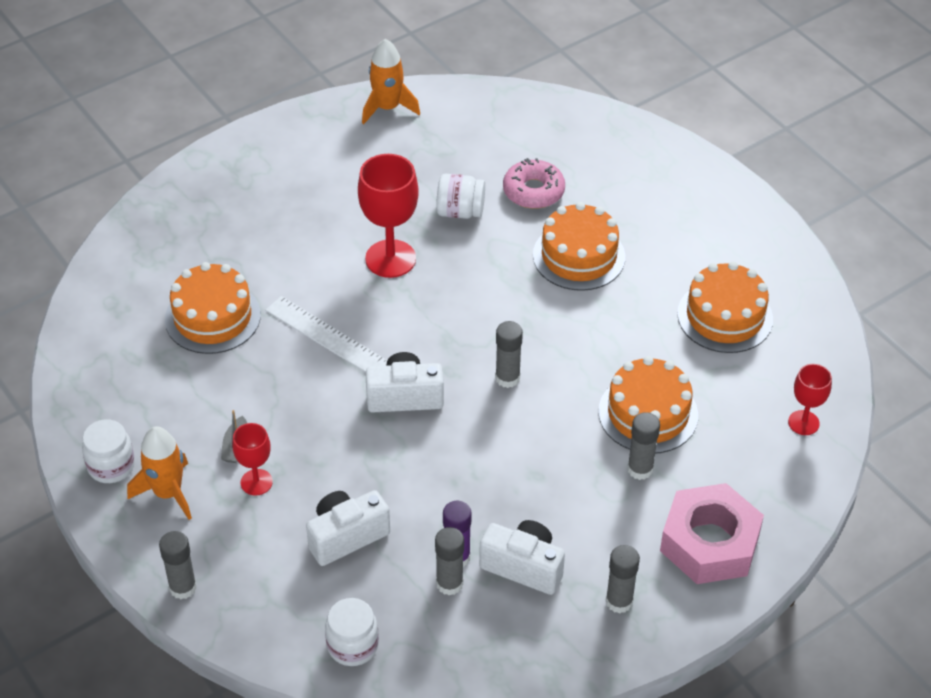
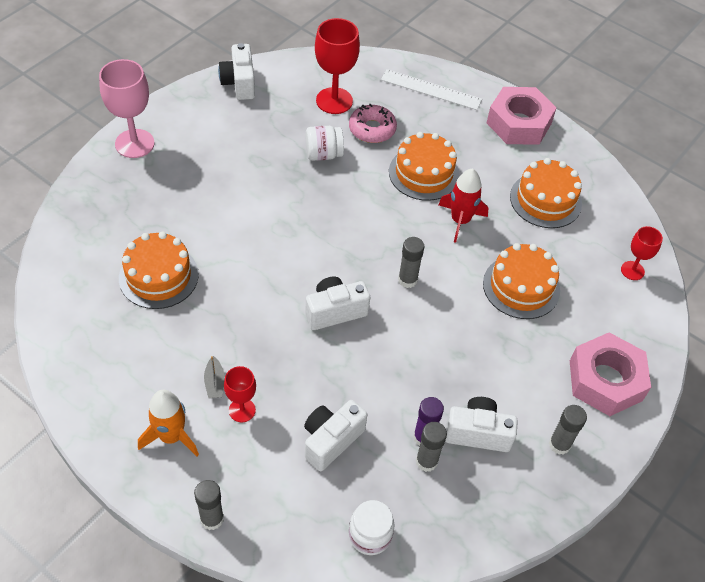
camera: 20 degrees left, 5 degrees up
white jar [82,419,135,483] -> none
white ruler [265,296,388,372] -> white ruler moved to [381,69,482,110]
red goblet [358,154,419,278] -> red goblet moved to [315,18,360,114]
orange rocket [362,39,420,124] -> white camera [218,43,255,100]
grey glue stick [627,412,660,480] -> none
none -> pink goblet [99,59,155,158]
none -> red rocket [439,169,488,243]
none -> pink nut [487,87,557,145]

